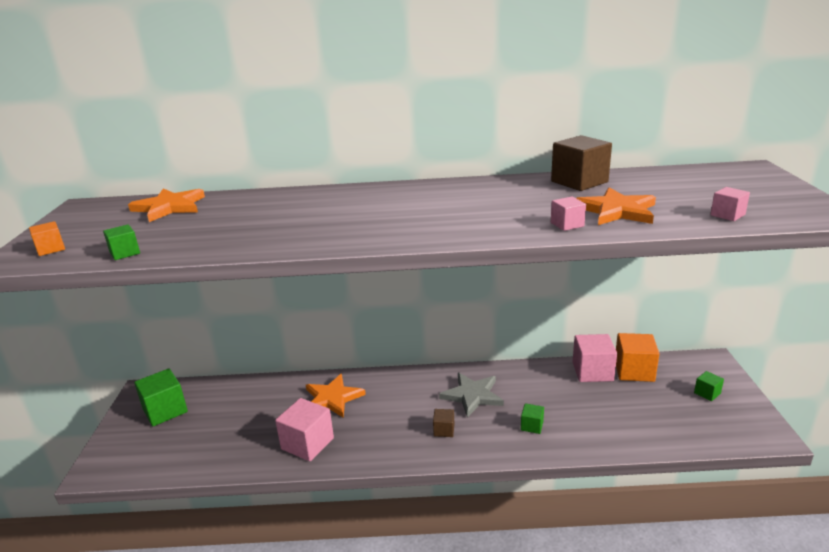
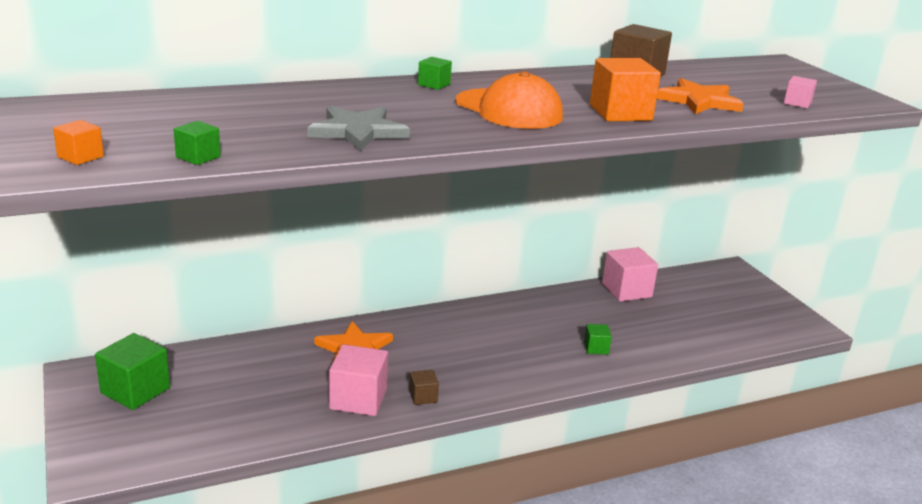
camera: 25 degrees left, 0 degrees up
orange star [128,189,205,222] -> none
brown cube [433,409,454,437] -> brown cube moved to [409,370,439,405]
grey star [439,373,504,418] -> grey star moved to [307,106,410,151]
pink cube [551,197,586,231] -> none
orange cube [616,333,660,382] -> orange cube moved to [590,58,661,121]
green cube [694,371,724,401] -> green cube moved to [418,57,452,90]
none -> orange cap [455,71,563,129]

